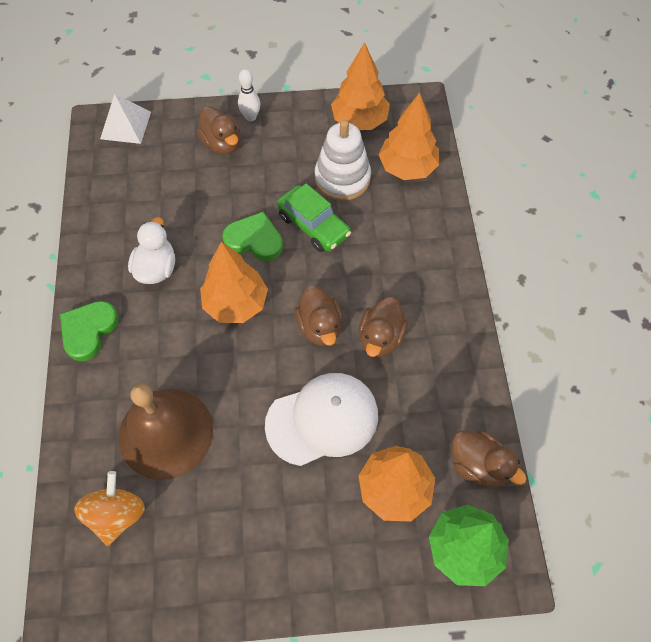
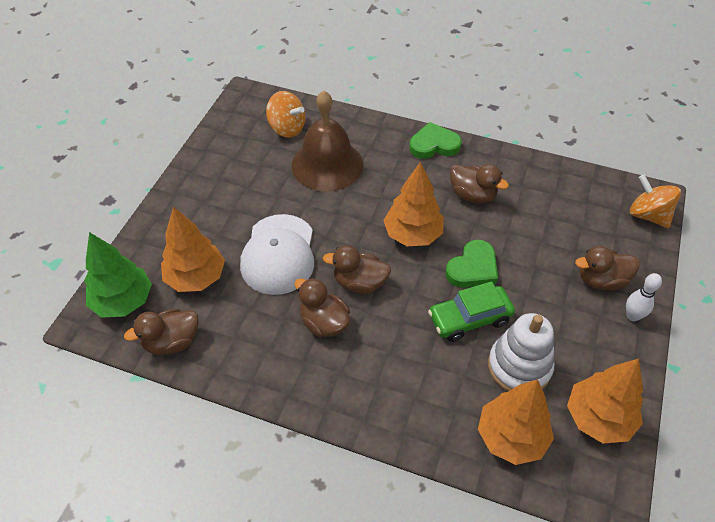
camera: 115 degrees right, 10 degrees down
green heart [60,301,119,361] -> green heart turned 60 degrees counterclockwise [409,122,462,159]
white pyramid [100,94,151,144] -> orange spinning top [630,174,681,228]
white duck [128,217,175,284] -> brown duck [450,164,509,204]

